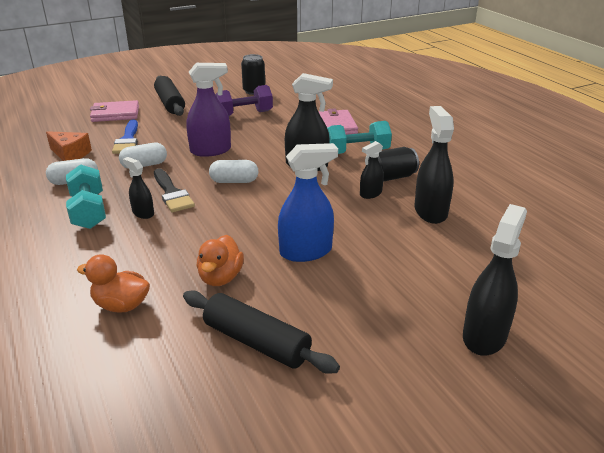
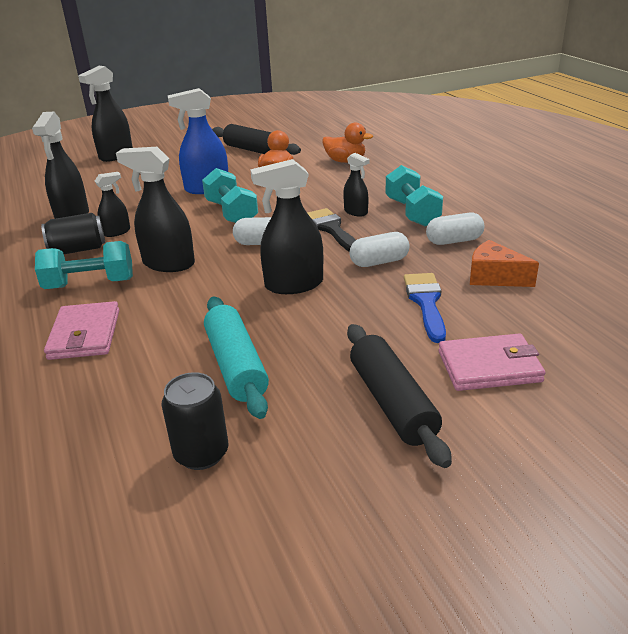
camera: 175 degrees left, 0 degrees up
purple spray bottle [187,63,231,157] -> black spray bottle [250,159,323,294]
purple dumbbell [215,85,273,116] -> turquoise rolling pin [204,297,269,419]
none -> turquoise dumbbell [202,168,258,223]

